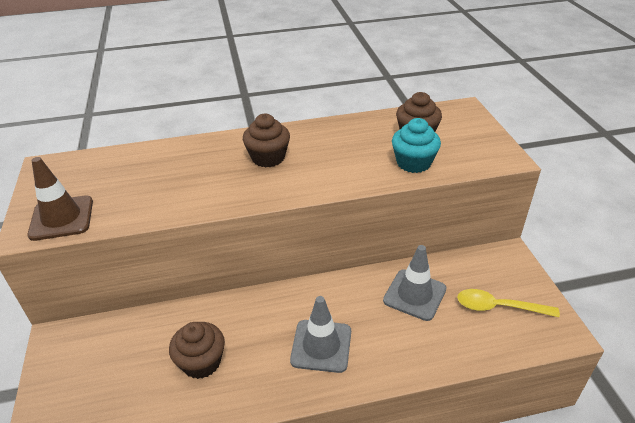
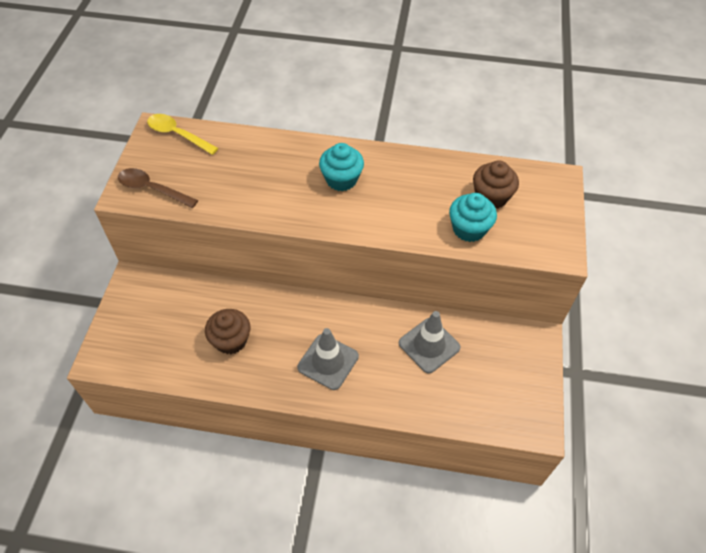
camera: 20 degrees right, 15 degrees up
brown traffic cone [27,157,93,241] -> brown spoon [118,168,198,208]
brown cupcake [243,114,290,167] -> turquoise cupcake [319,143,364,191]
yellow spoon [457,289,560,317] -> yellow spoon moved to [147,114,218,155]

